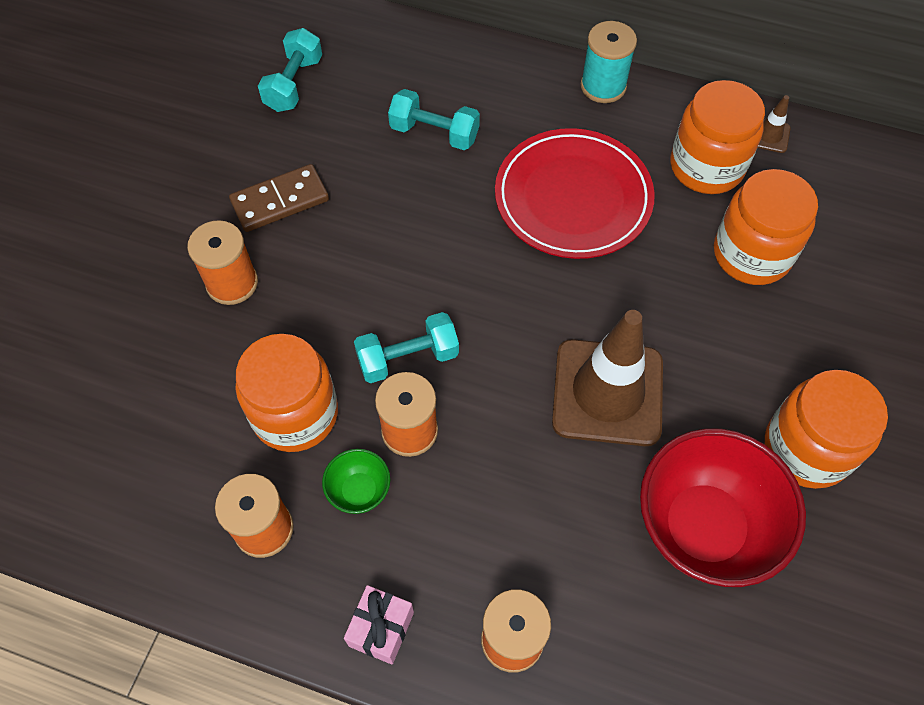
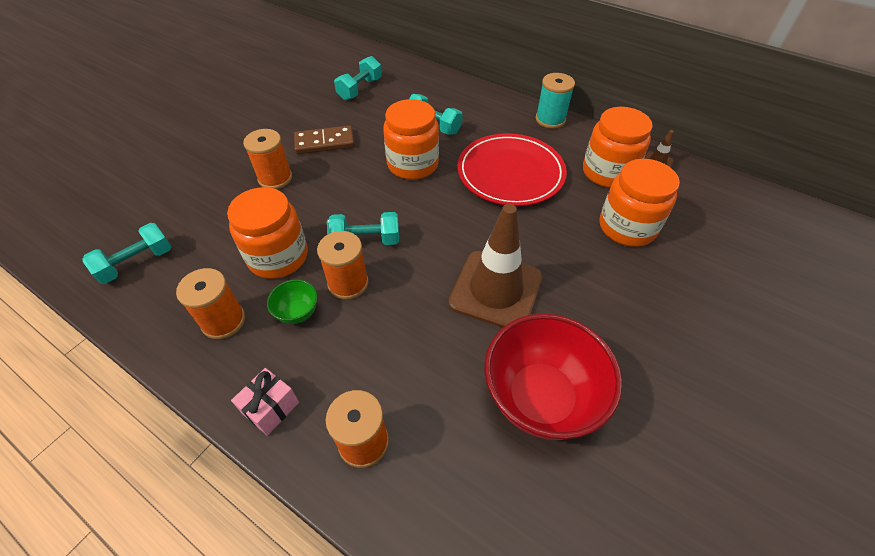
camera: 15 degrees right, 10 degrees down
orange jar [765,370,888,489] -> orange jar moved to [383,99,439,180]
none -> turquoise dumbbell [82,223,171,284]

